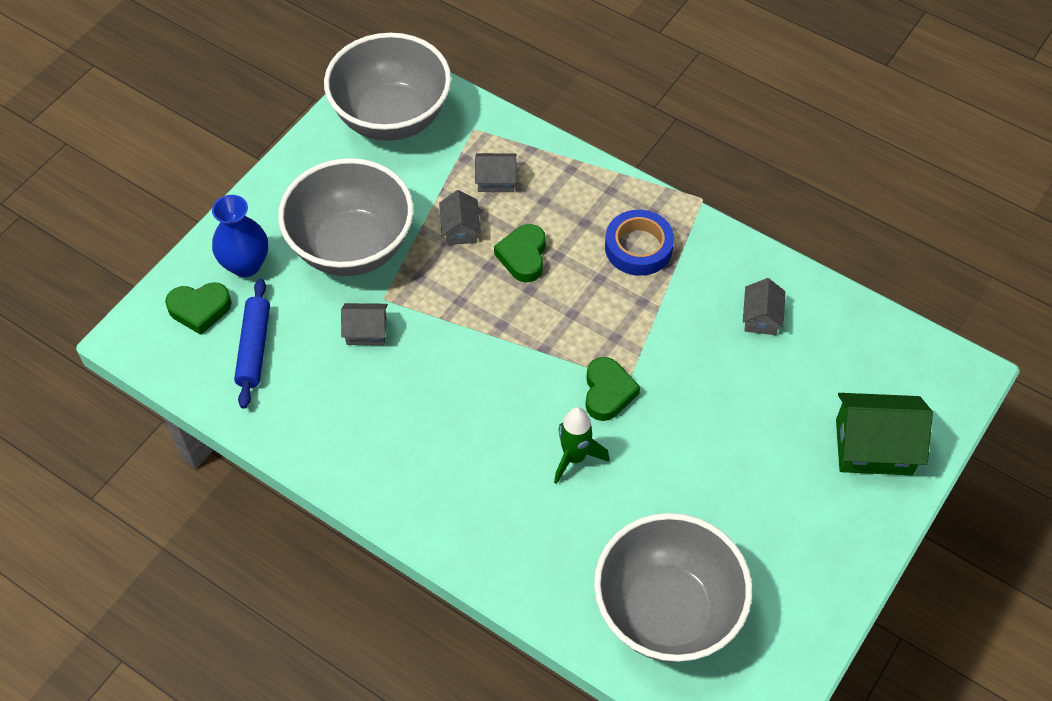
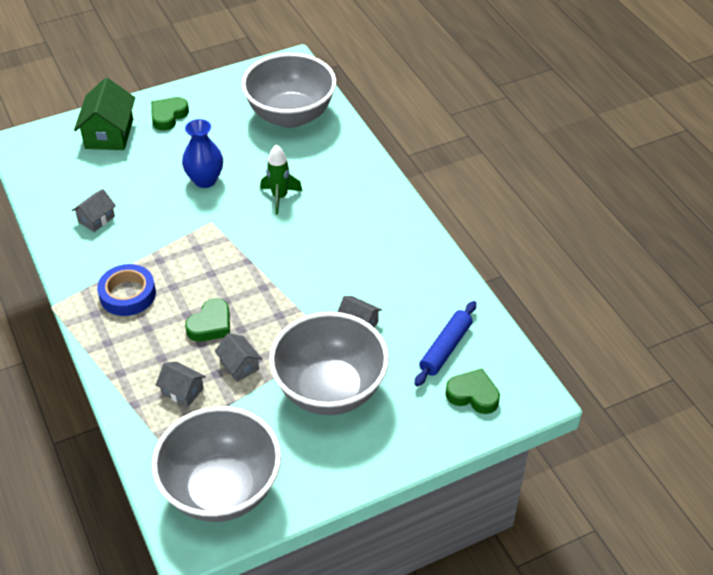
camera: 150 degrees left, 10 degrees down
blue vase [212,195,268,277] -> blue vase moved to [182,119,223,188]
grey house [439,190,481,245] -> grey house turned 60 degrees counterclockwise [215,333,262,382]
green heart [585,357,640,421] -> green heart moved to [151,97,189,131]
green house [836,393,933,475] -> green house turned 60 degrees clockwise [74,78,135,150]

